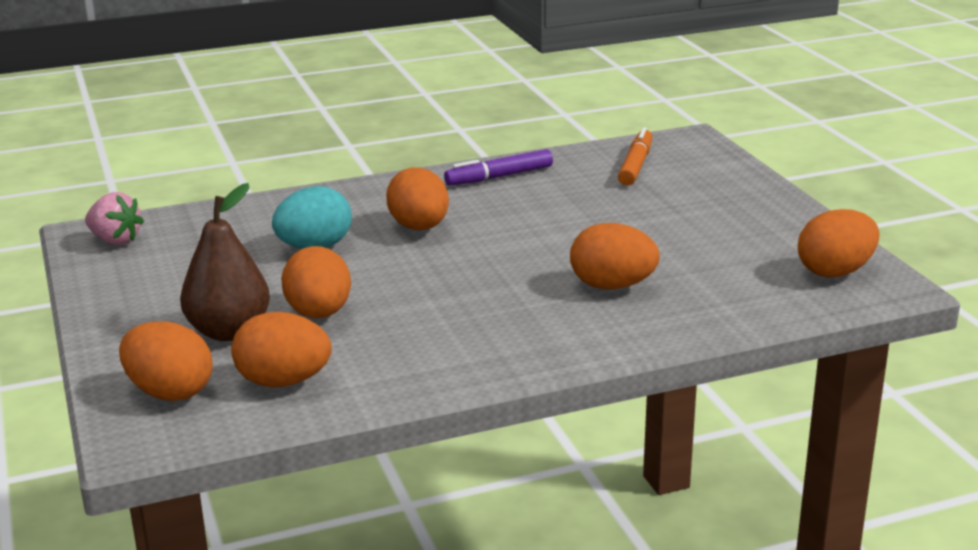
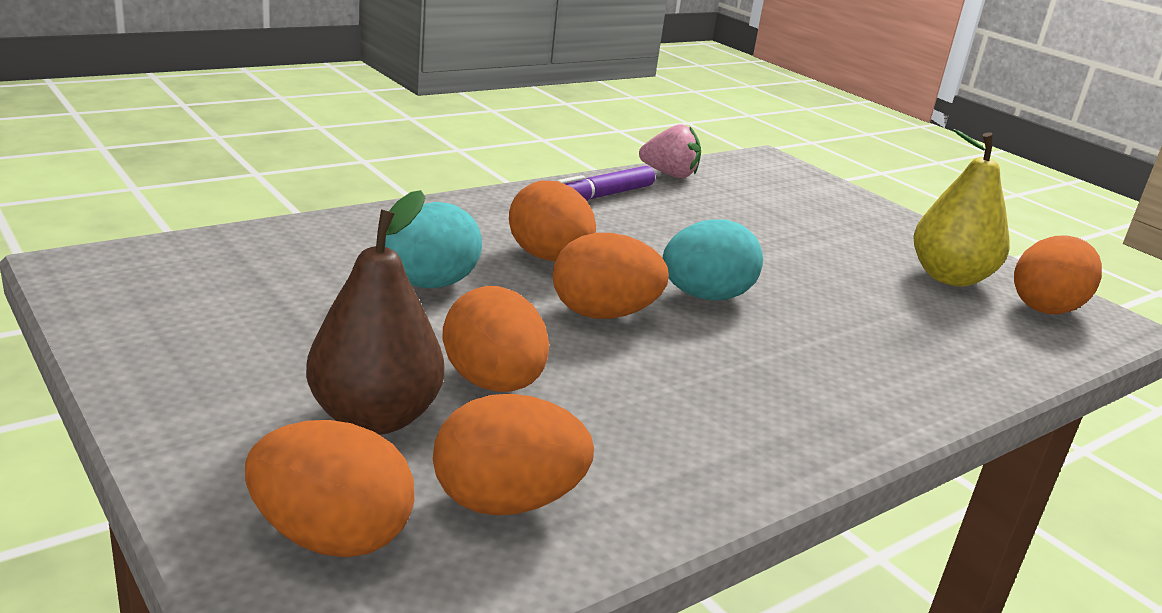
camera: 20 degrees left, 0 degrees up
pink strawberry [85,192,144,245] -> pink strawberry moved to [639,124,701,178]
orange egg [570,223,660,289] -> orange egg moved to [553,233,669,319]
orange marker [618,127,652,186] -> none
none -> turquoise egg [663,219,763,300]
none -> yellow pear [913,129,1009,287]

